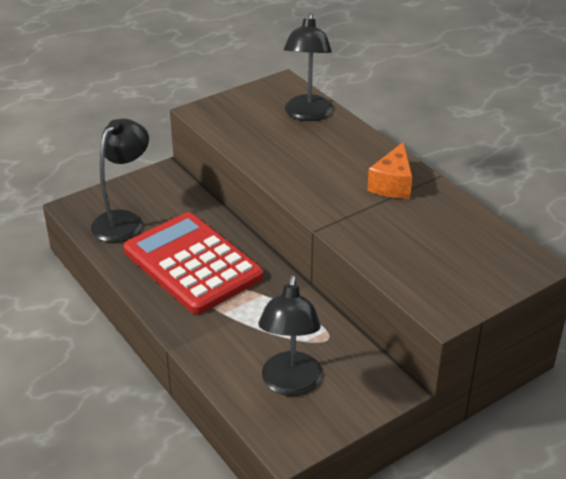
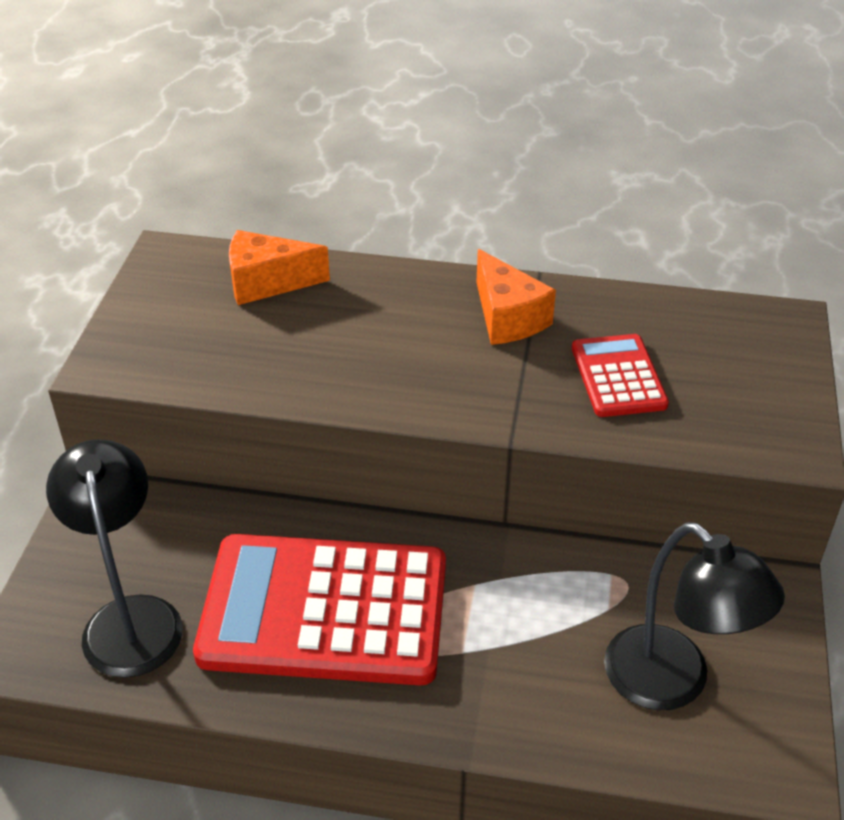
camera: 45 degrees left, 5 degrees up
black lamp [284,13,333,121] -> orange cheese [229,230,330,305]
none -> red calculator [572,334,669,417]

